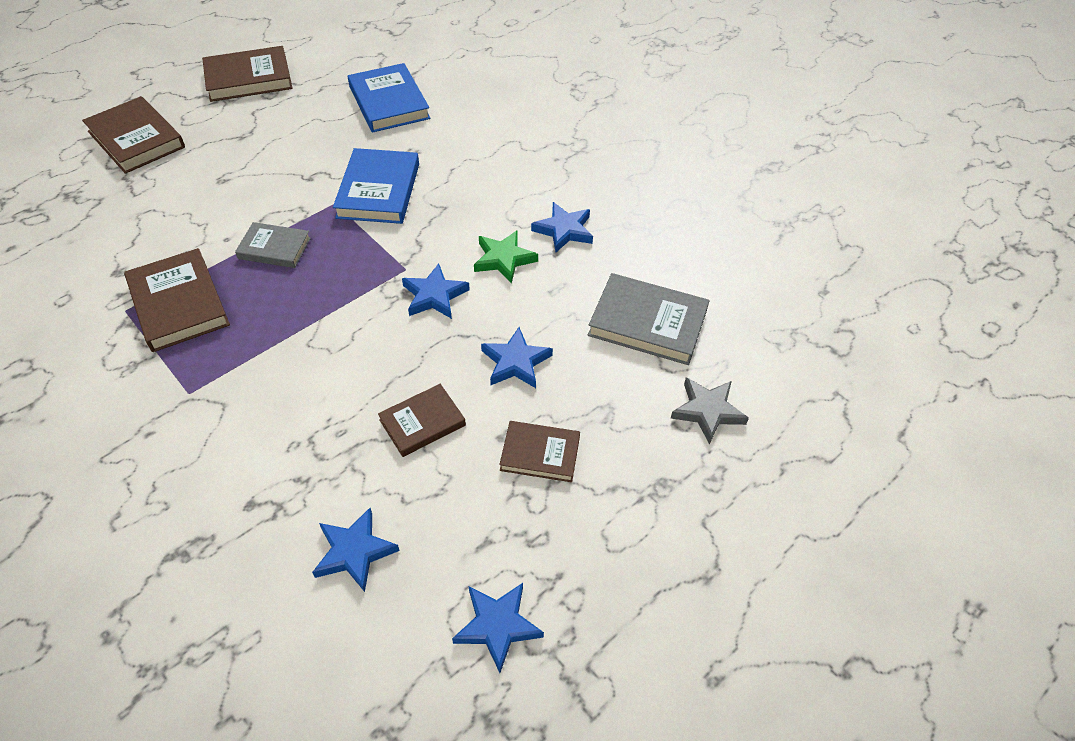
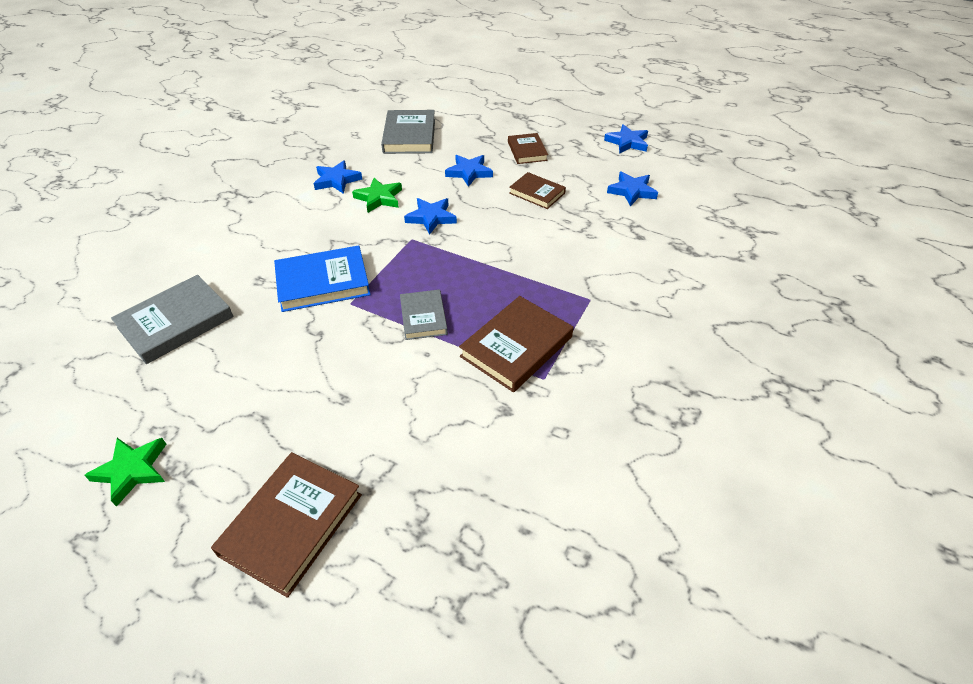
camera: 110 degrees left, 5 degrees down
brown book [202,46,293,102] -> green star [84,438,166,507]
blue book [348,63,431,133] -> grey book [111,275,234,364]
grey star [671,377,749,444] -> none

